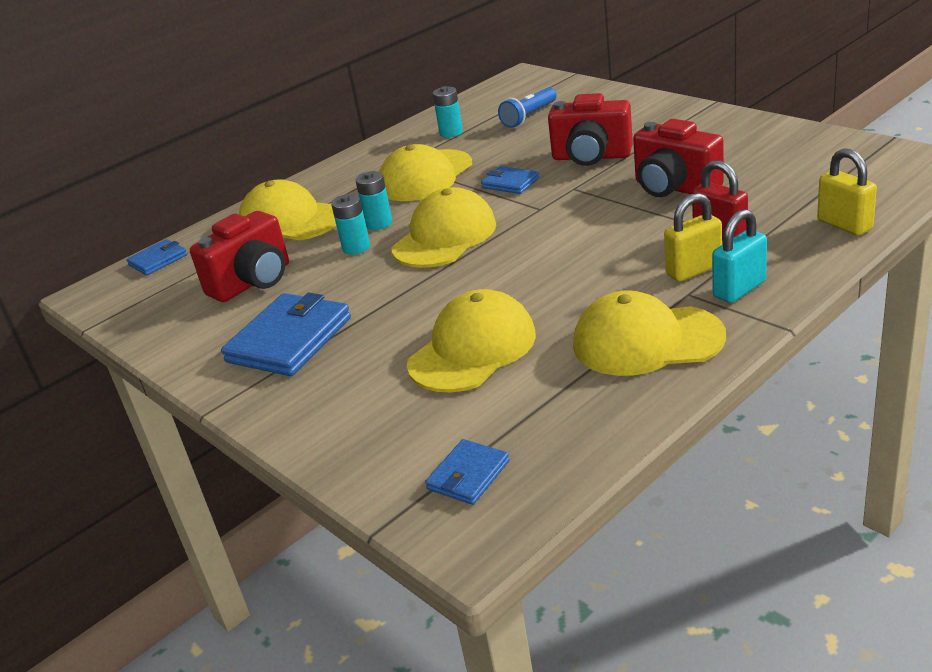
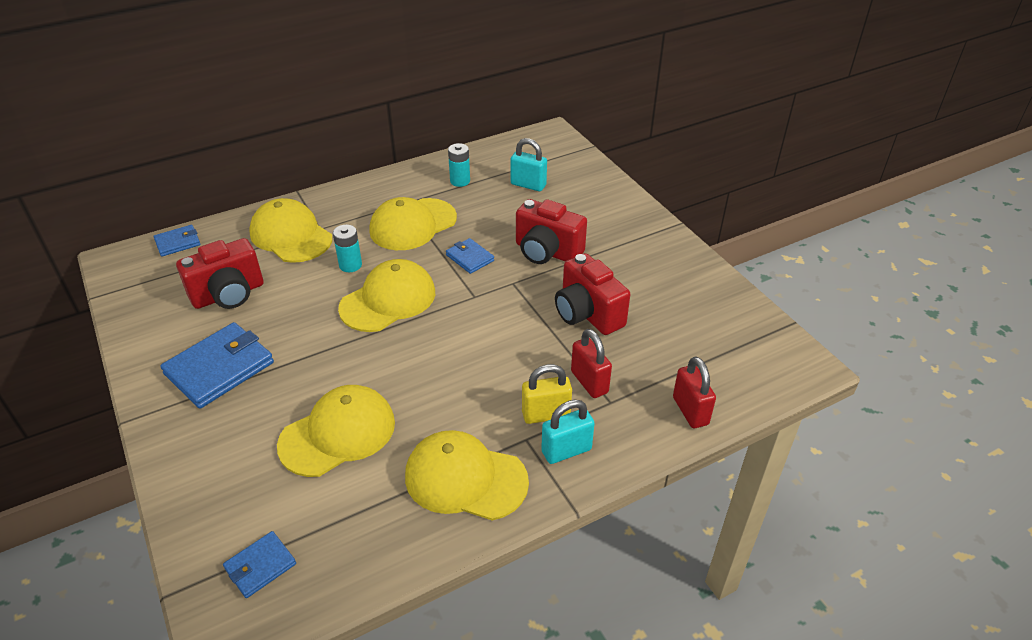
camera: 10 degrees right, 10 degrees up
turquoise battery [331,194,370,255] -> none
blue flashlight [498,87,557,128] -> turquoise padlock [510,138,547,191]
yellow padlock [817,148,877,236] -> red padlock [673,357,716,428]

